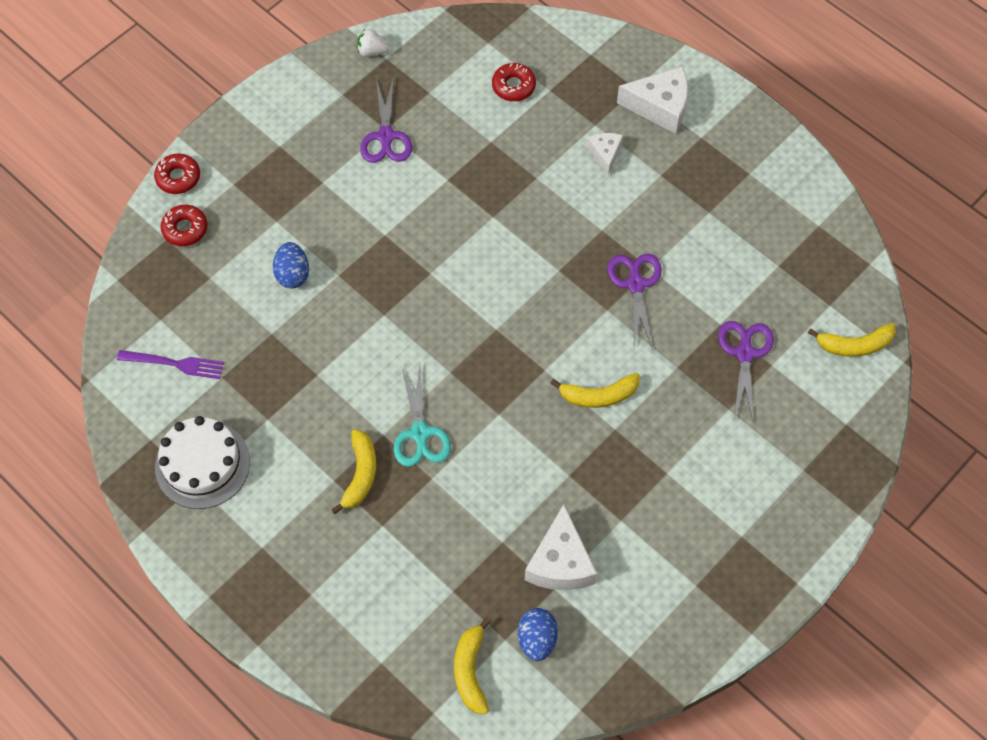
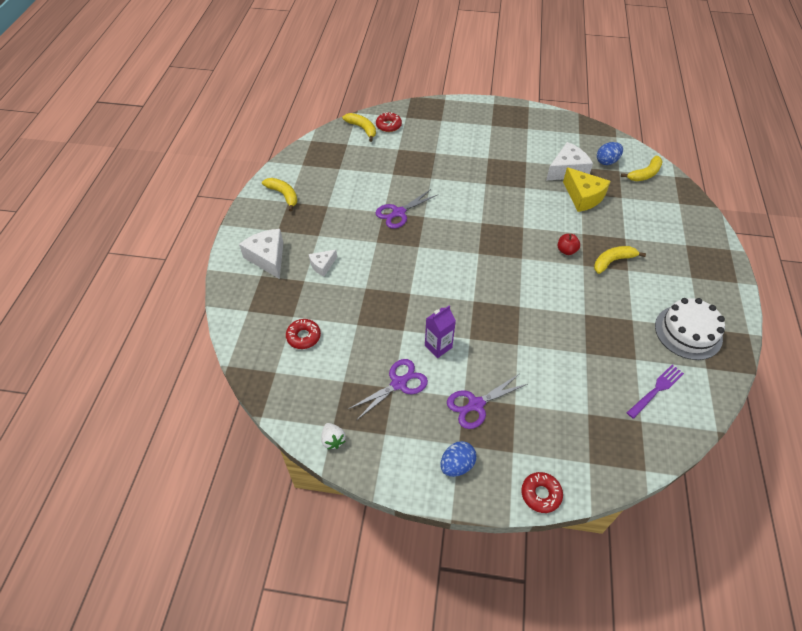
camera: 125 degrees left, 10 degrees down
purple fork [117,350,224,379] -> purple fork turned 75 degrees clockwise [627,365,684,419]
red donut [161,205,208,246] -> red donut moved to [376,112,402,132]
blue egg [273,242,309,288] -> blue egg moved to [440,441,477,477]
turquoise scissors [394,365,451,467] -> red apple [558,234,580,255]
yellow banana [550,373,640,408] -> yellow banana moved to [262,178,297,211]
purple scissors [718,321,774,420] -> purple scissors moved to [447,374,527,429]
none -> purple carton [425,305,456,358]
none -> yellow cheese [563,167,611,212]

